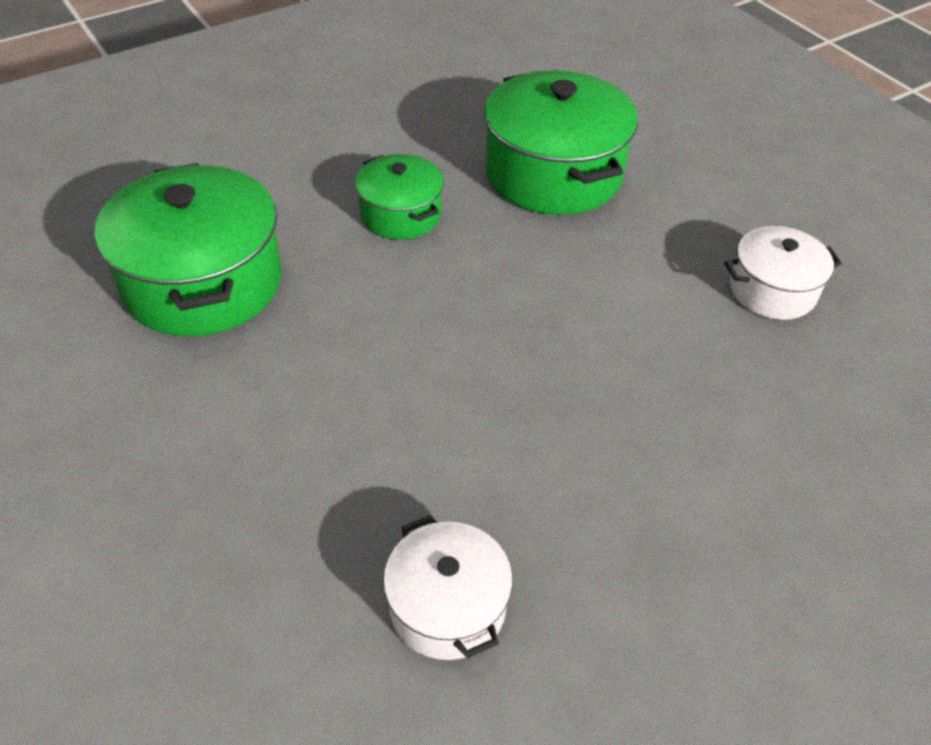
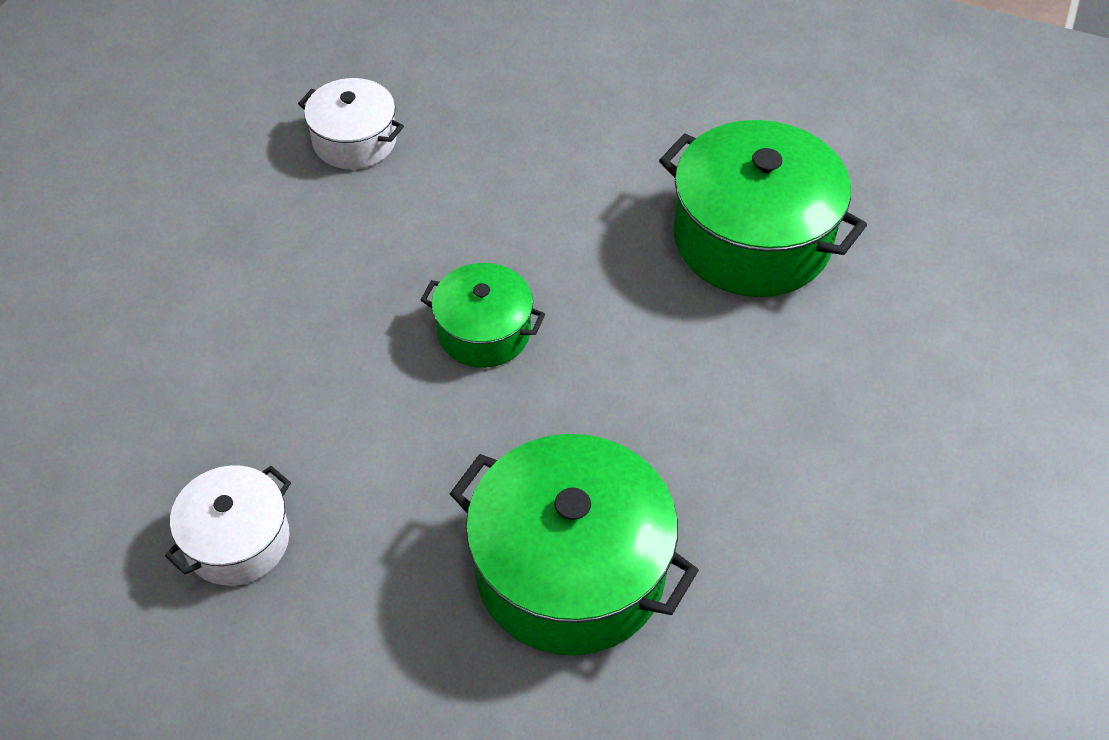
camera: 145 degrees right, 5 degrees up
green pot [355,154,444,240] -> green pot moved to [421,263,545,368]

